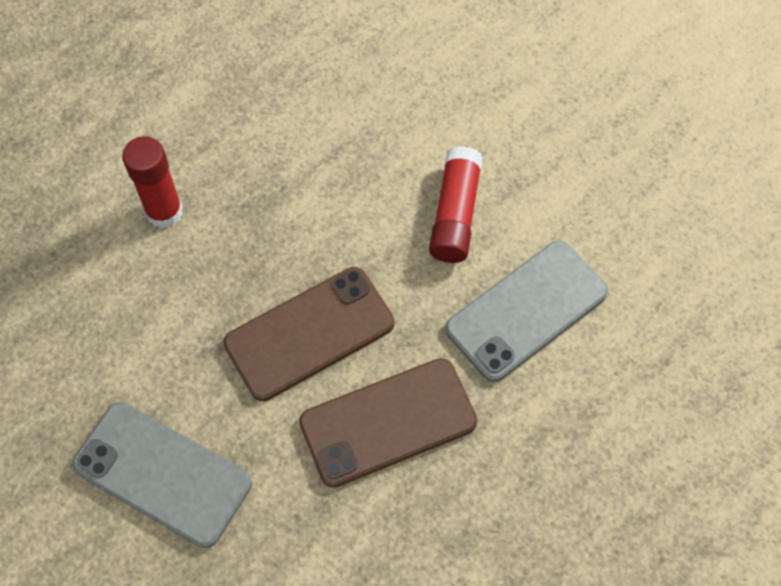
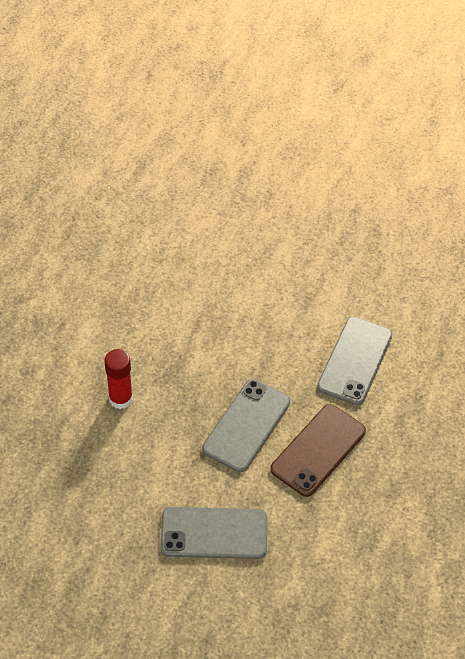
camera: 30 degrees left, 10 degrees down
brown phone [223,267,394,401] -> grey phone [202,379,290,472]
red glue stick [429,146,483,263] -> none

